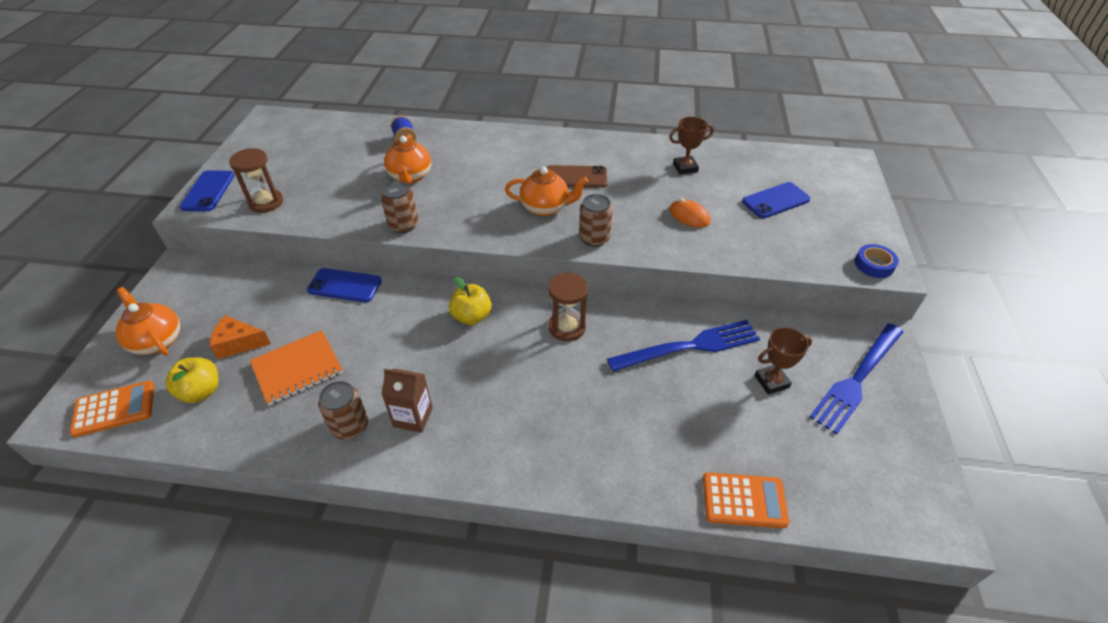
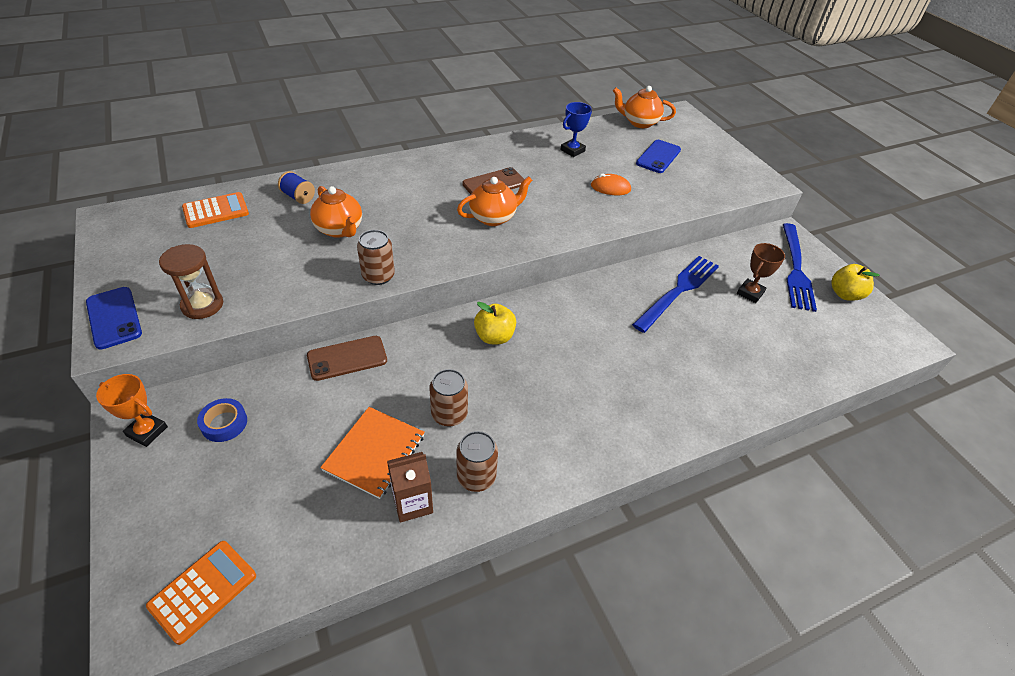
camera: 35 degrees left, 0 degrees up
orange teapot [116,287,180,356] -> orange teapot moved to [613,86,676,128]
yellow apple [165,357,219,403] -> yellow apple moved to [831,264,880,301]
orange cheese [210,315,271,359] -> none
blue phone [307,268,382,302] -> brown phone [307,336,387,381]
brown carton [382,369,433,433] -> brown carton moved to [387,452,433,523]
brown hourglass [548,273,588,341] -> none
brown can [579,194,613,247] -> brown can moved to [429,369,468,427]
brown trophy [669,117,714,175] -> blue trophy [560,102,592,157]
orange calculator [703,472,789,528] -> orange calculator moved to [182,192,249,228]
blue tape [855,244,899,278] -> blue tape moved to [197,398,247,442]
none -> orange trophy [96,374,168,447]

